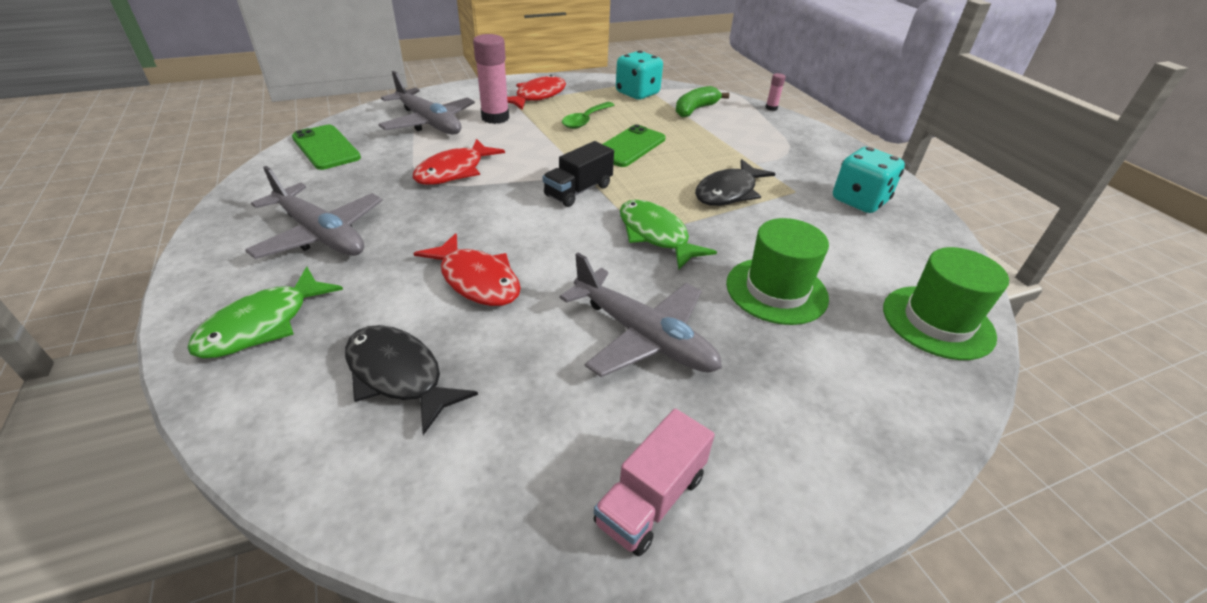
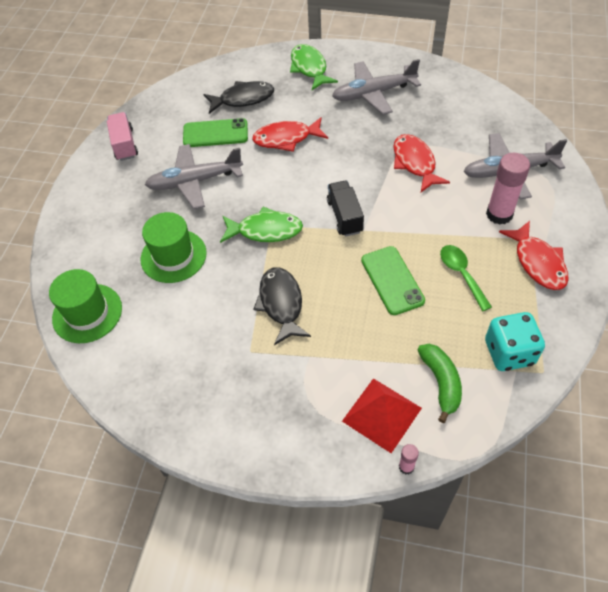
camera: 130 degrees right, 15 degrees up
green phone [292,125,361,170] -> green phone moved to [183,118,248,147]
turquoise dice [833,147,905,213] -> none
none -> red pyramid [342,378,422,453]

